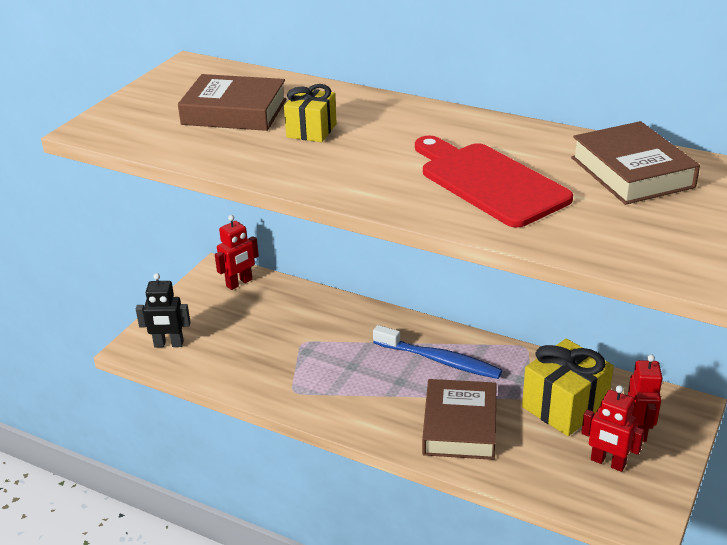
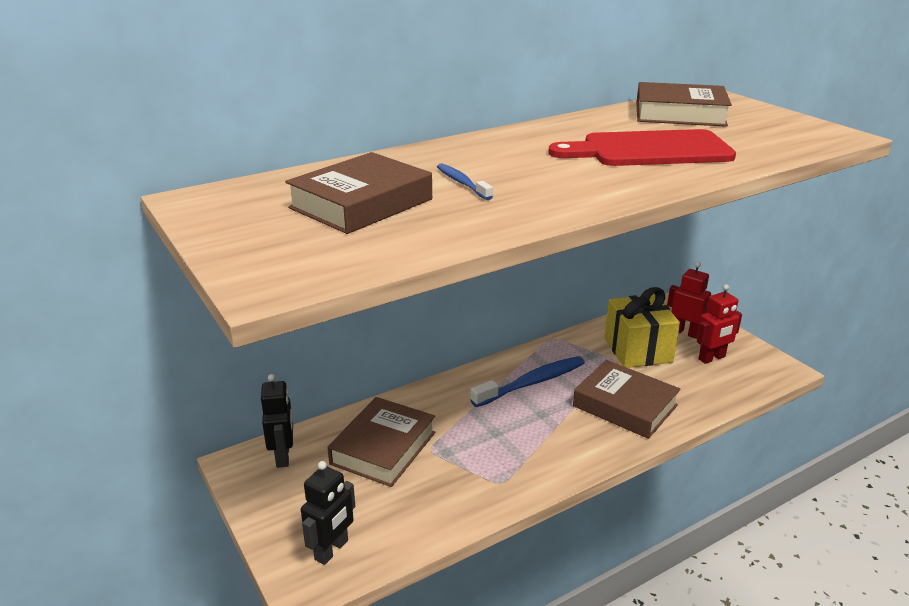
camera: 60 degrees left, 5 degrees down
red robot [215,215,259,290] -> black robot [261,374,293,468]
yellow gift [284,84,337,142] -> blue toothbrush [437,163,493,200]
none -> brown book [327,397,435,487]

